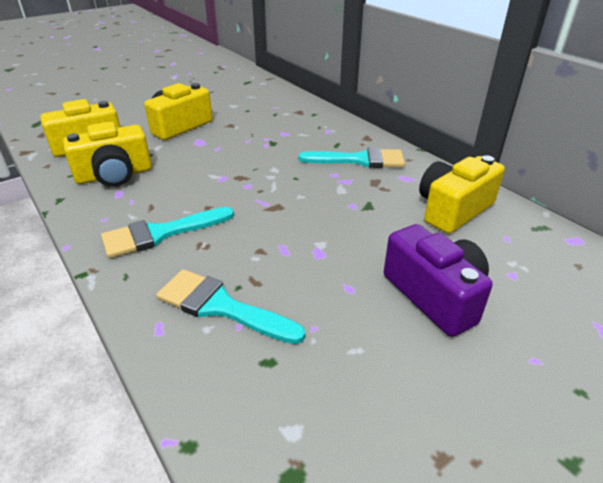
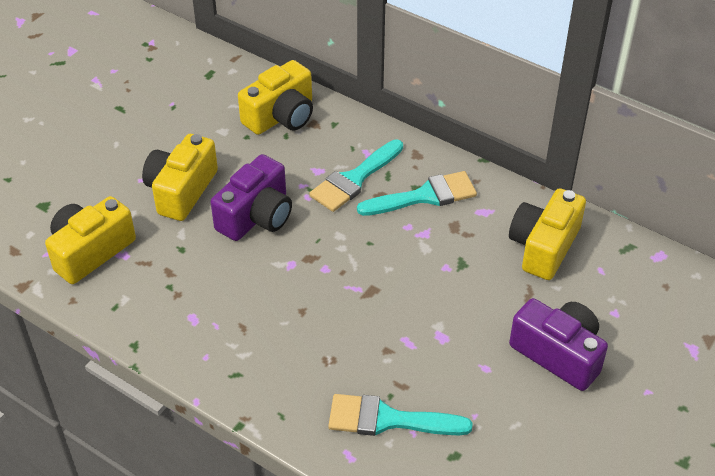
camera: 20 degrees left, 10 degrees up
yellow camera [63,122,152,187] -> yellow camera moved to [238,60,313,135]
turquoise brush [101,207,234,258] -> turquoise brush moved to [309,140,403,212]
none -> purple camera [211,154,292,241]

